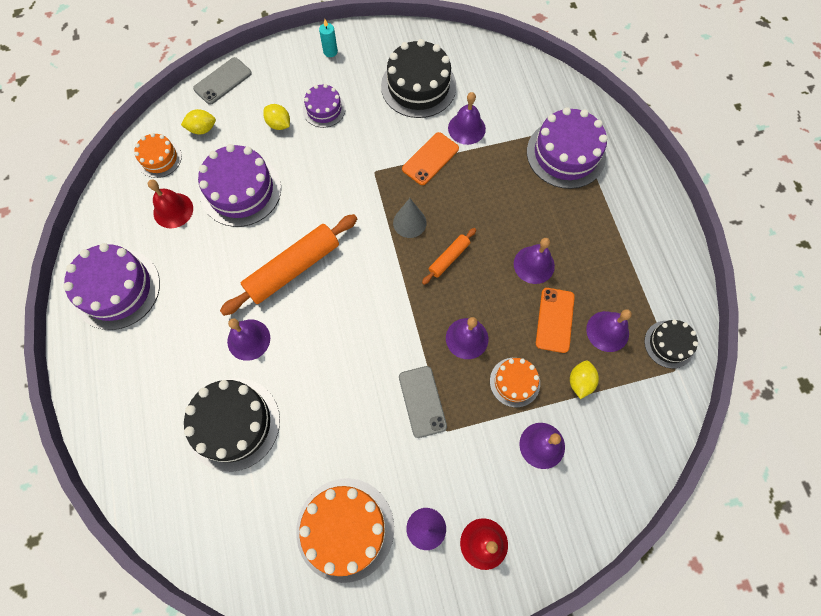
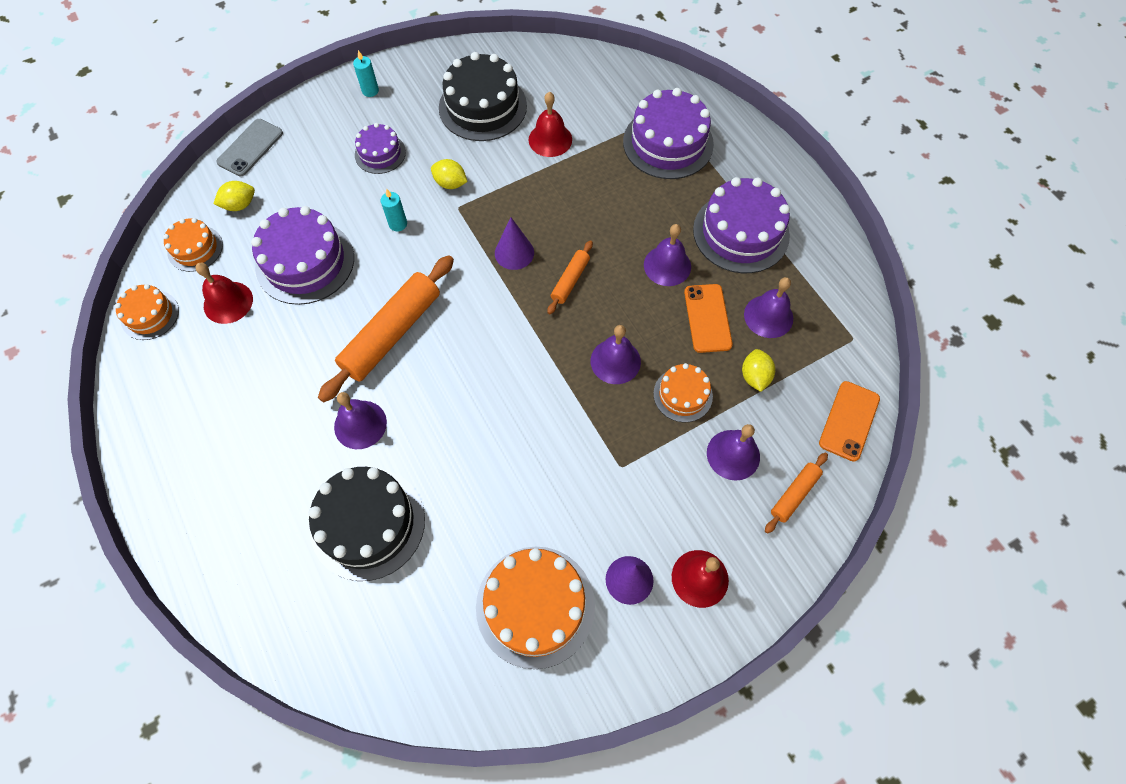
camera: 15 degrees left, 5 degrees down
purple cake [63,243,160,330] -> purple cake moved to [693,177,790,273]
yellow lemon [263,104,290,130] -> yellow lemon moved to [431,159,468,189]
grey cone [393,198,427,238] -> purple cone [495,217,534,270]
grey phone [399,366,447,438] -> none
orange phone [402,132,459,185] -> orange phone moved to [819,381,880,462]
purple bell [448,92,486,145] -> red bell [528,92,572,157]
black cake [644,320,698,368] -> none
none -> orange cake [115,284,179,340]
none -> turquoise candle [381,189,407,231]
none -> orange rolling pin [765,453,828,534]

